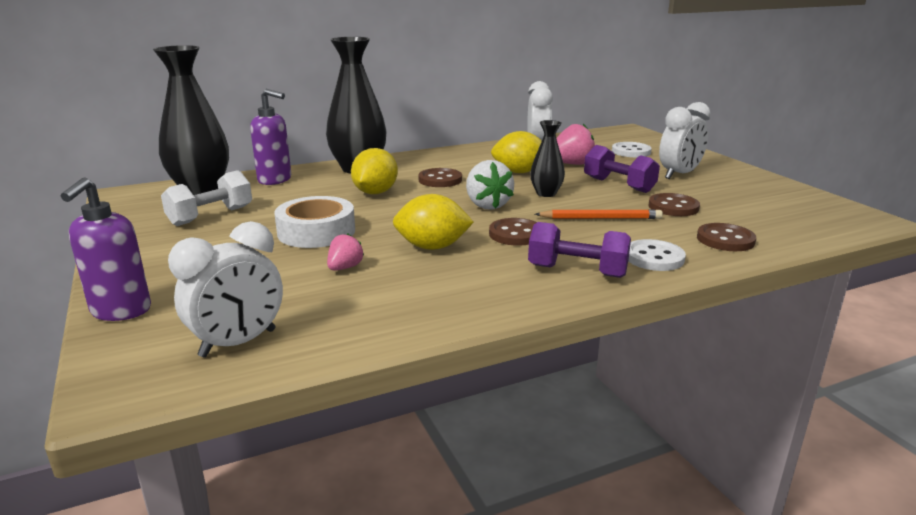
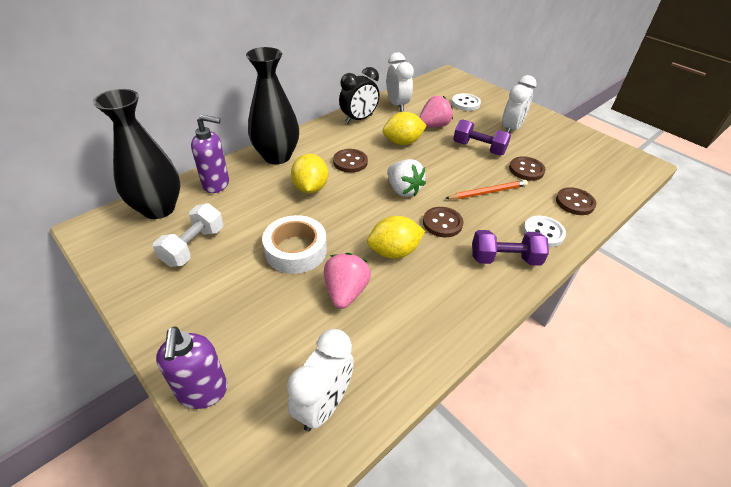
camera: 20 degrees left, 20 degrees up
pink strawberry [327,233,364,271] -> pink strawberry [324,253,371,309], size x1.71
black vase [530,120,565,197] -> none
none -> black clock [339,67,380,124]

